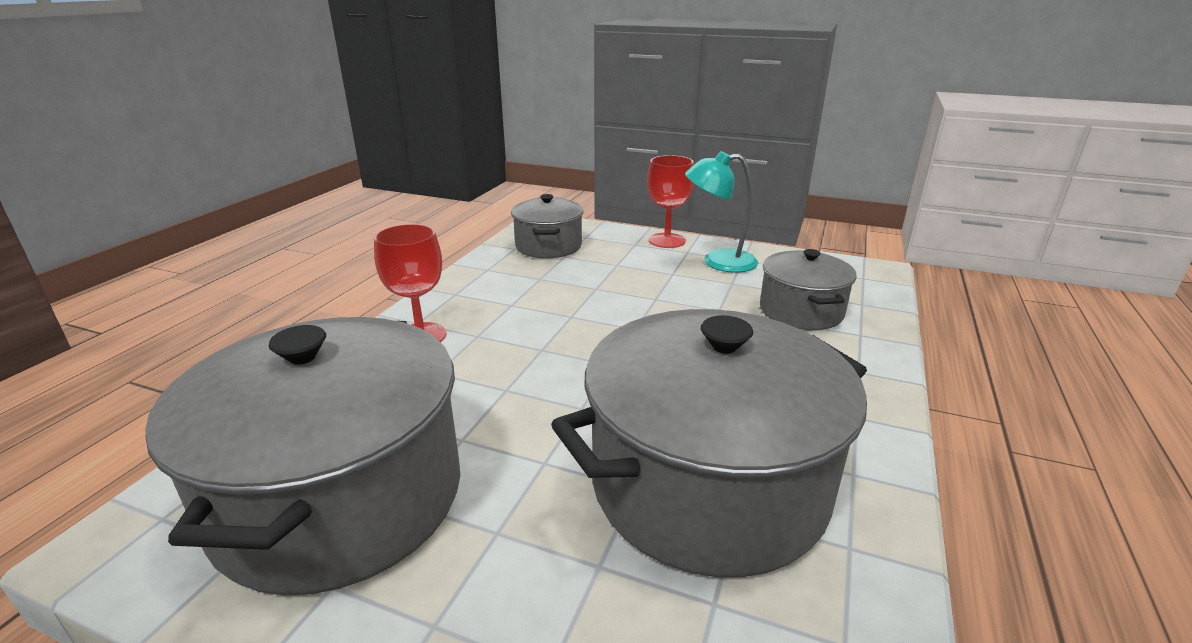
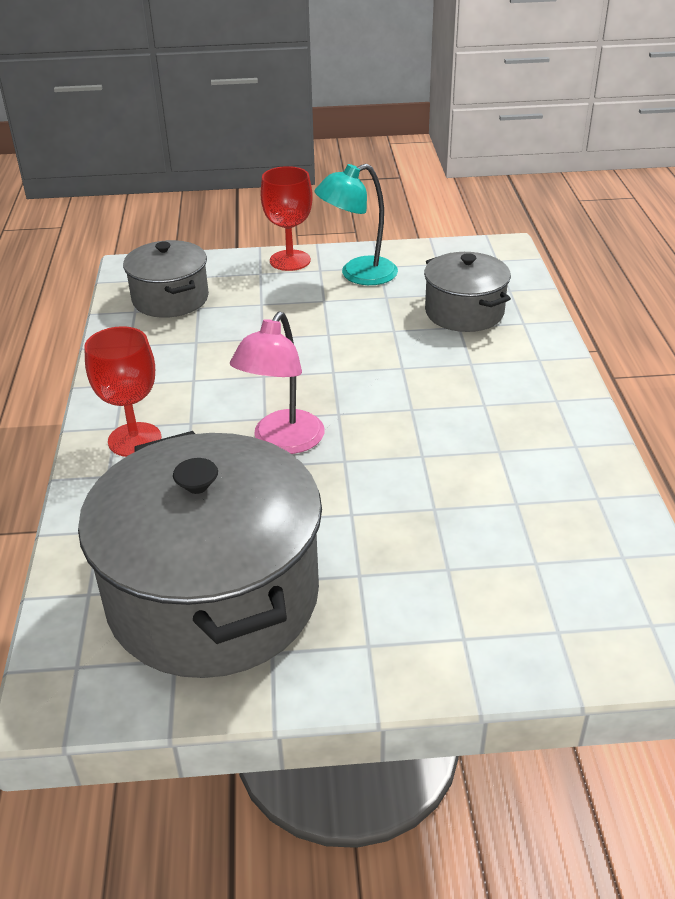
camera: 25 degrees left, 10 degrees up
grey pot [551,309,867,577] -> none
none -> pink lamp [230,312,324,454]

